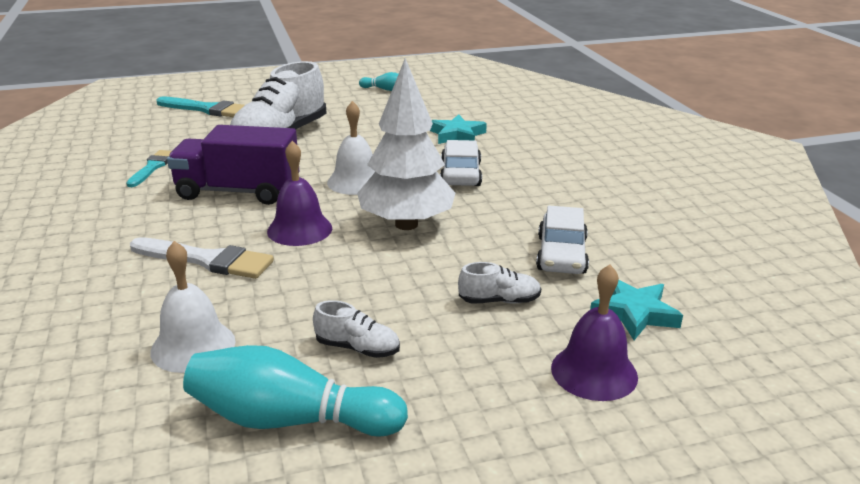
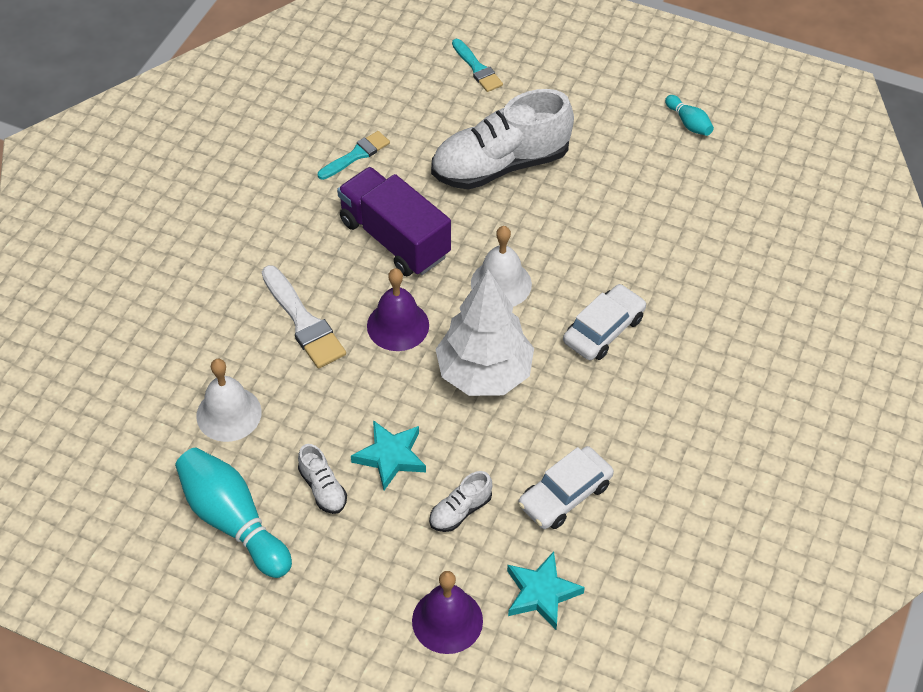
camera: 40 degrees right, 25 degrees up
turquoise brush [156,97,245,117] -> turquoise brush [452,39,503,92], size x0.66
turquoise star [430,114,487,144] -> turquoise star moved to [351,420,426,490]
white shoe [458,262,541,304] -> white shoe turned 105 degrees clockwise [429,471,492,532]

